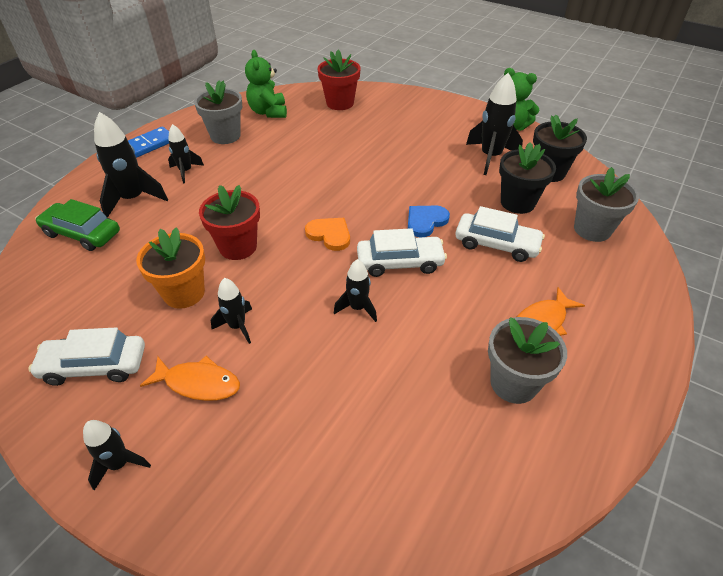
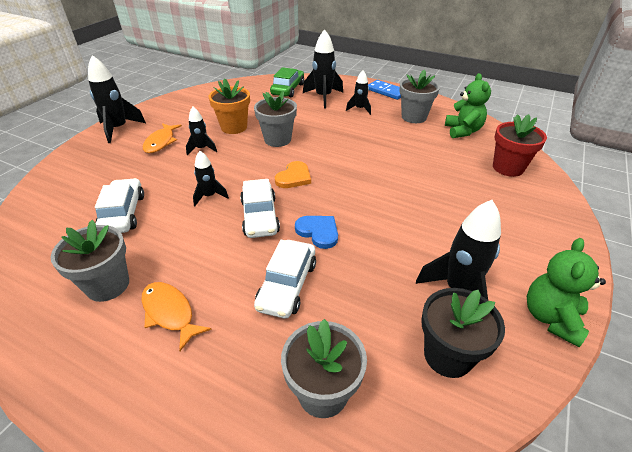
camera: 85 degrees right, 5 degrees down
white car [28,327,145,386] -> white car moved to [95,178,144,233]
black rocket [83,420,151,491] -> black rocket [88,55,146,143], size x1.70
red flower pot [199,185,260,260] -> grey flower pot [254,90,297,147]
green teddy bear [245,50,287,118] -> green teddy bear turned 105 degrees clockwise [445,73,491,138]
black flower pot [499,142,556,214] -> none

